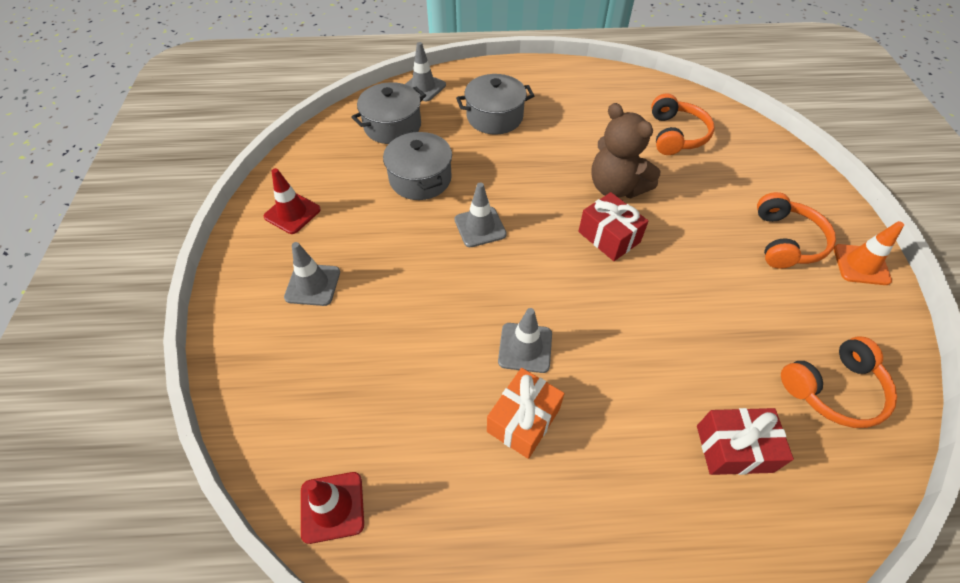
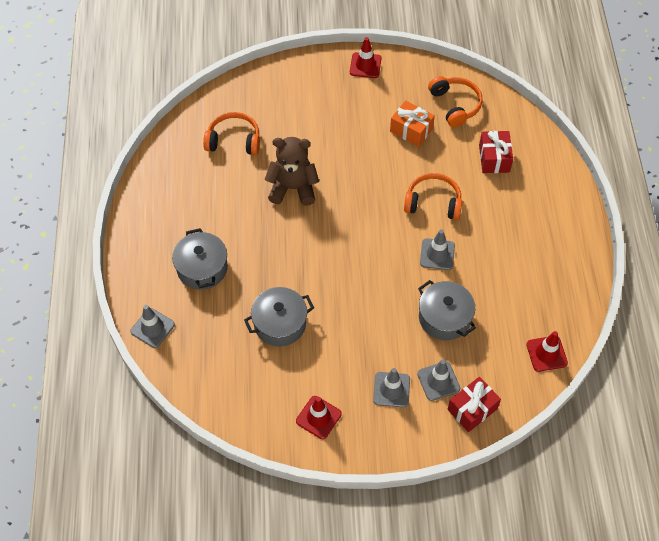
camera: 90 degrees left, 5 degrees up
grey pot [351,82,426,144] -> grey pot moved to [418,280,476,340]
grey traffic cone [455,182,507,247] -> grey traffic cone moved to [417,359,460,401]
orange gift [487,368,565,459] -> orange gift moved to [390,100,435,147]
red gift [578,192,649,261] -> red gift moved to [448,377,501,432]
brown teddy bear [591,103,661,198] -> brown teddy bear turned 135 degrees counterclockwise [264,137,319,206]
orange headphones [757,192,836,269] -> orange headphones moved to [404,173,462,220]
orange traffic cone [834,221,904,285] -> red traffic cone [350,37,382,78]

